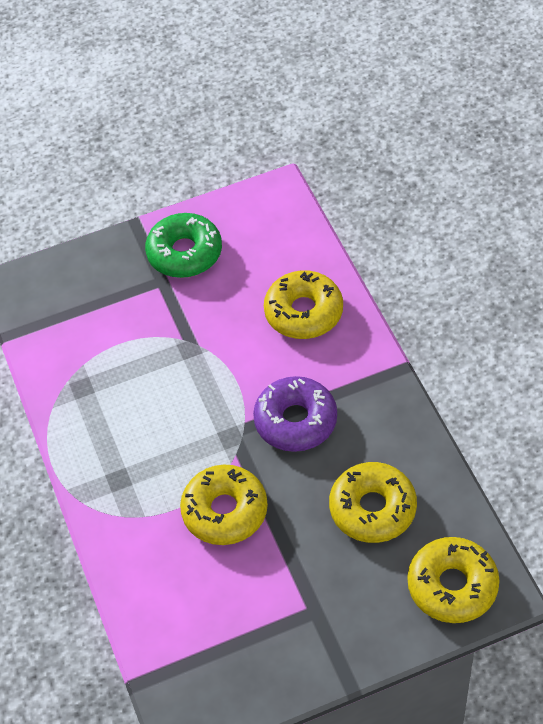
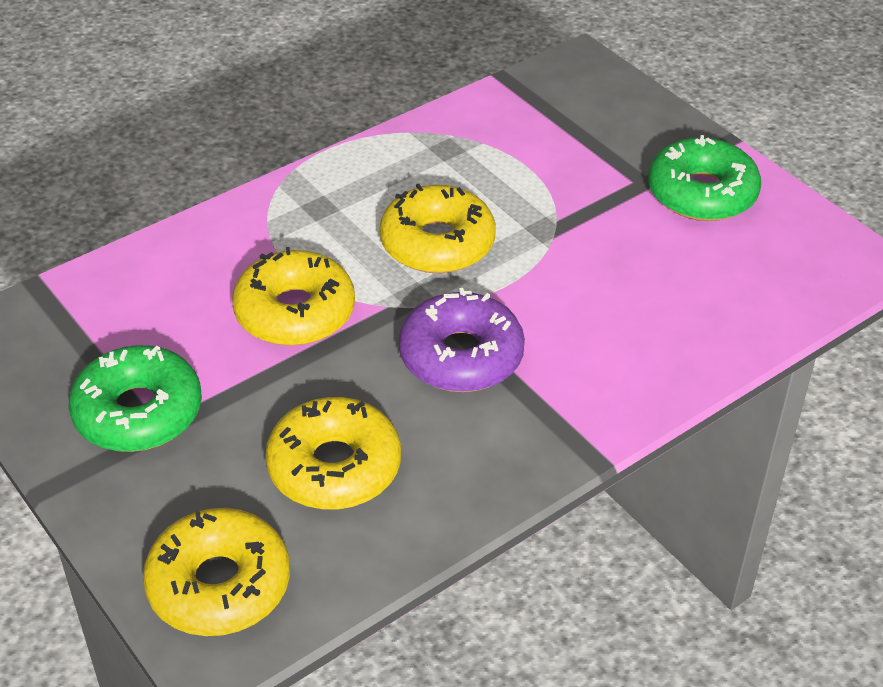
camera: 70 degrees right, 10 degrees down
yellow donut [264,270,343,339] -> yellow donut moved to [380,184,496,273]
none -> green donut [69,345,202,452]

